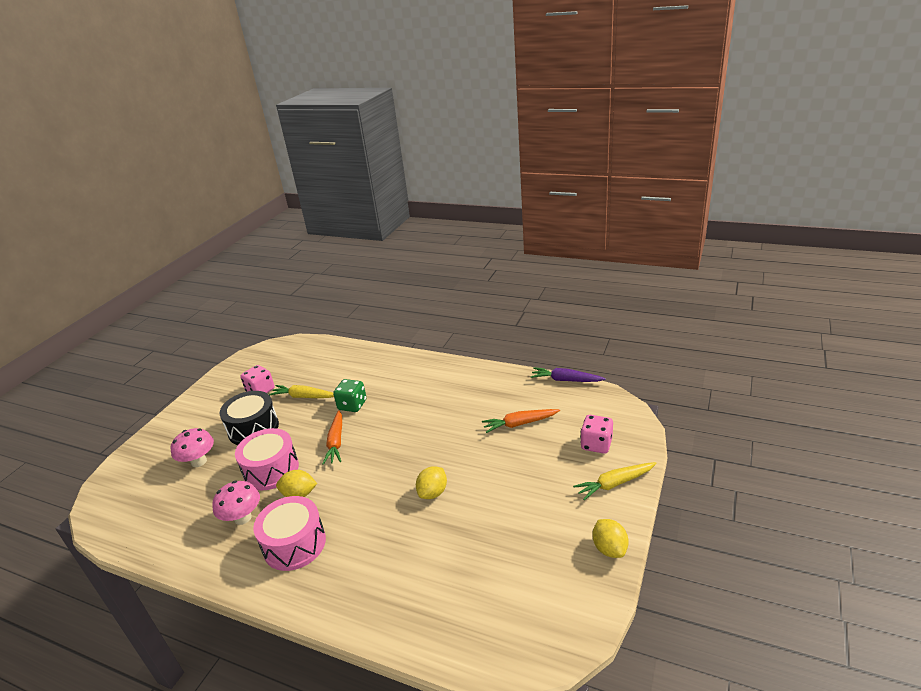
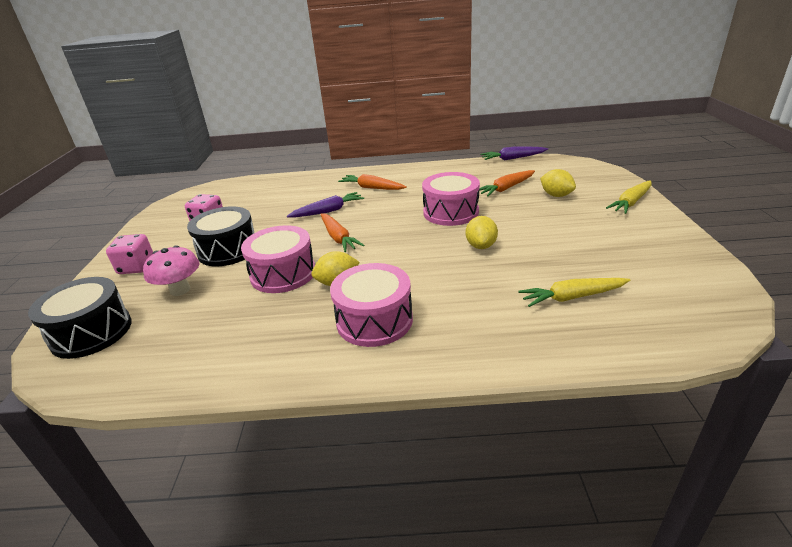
camera: 25 degrees left, 0 degrees up
pink mushroom [212,481,260,525] -> none
yellow carrot [269,385,334,398] -> yellow carrot moved to [518,278,630,307]
green dice [333,379,367,412] -> purple carrot [287,192,364,217]
pink dice [580,415,613,454] -> pink dice moved to [106,234,153,274]
yellow lemon [592,519,629,558] -> yellow lemon moved to [540,169,576,197]
none -> black drum [28,277,132,359]
none -> orange carrot [338,174,407,190]
none -> pink drum [422,172,480,226]

